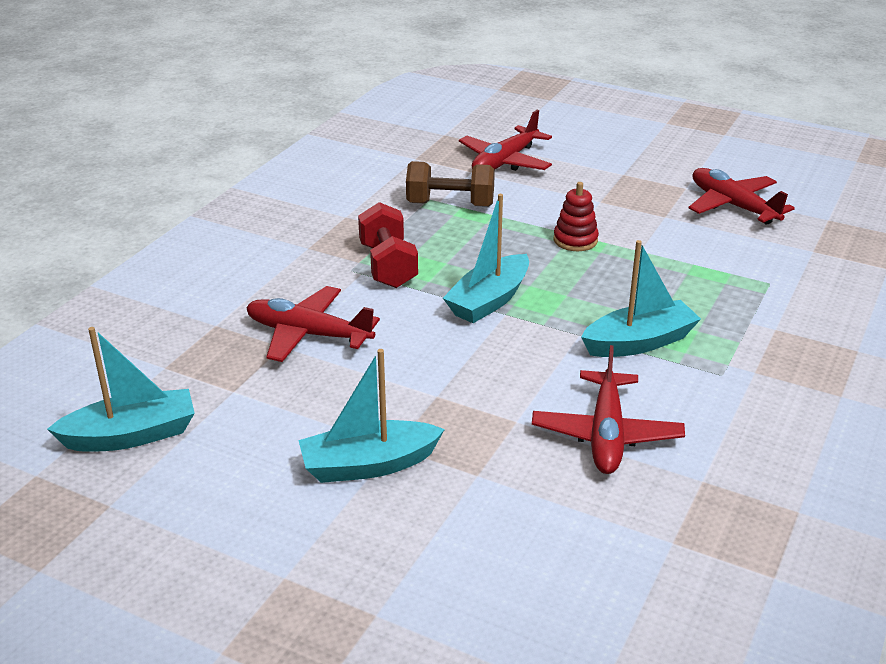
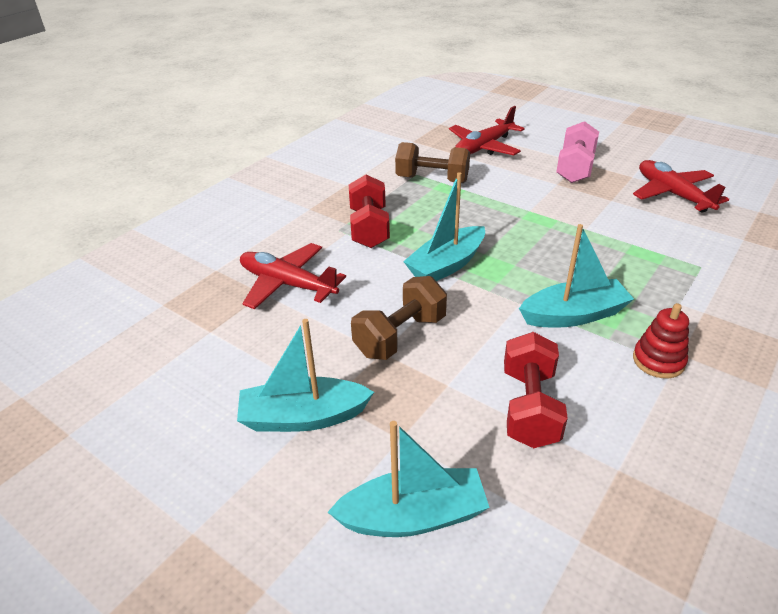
camera: 10 degrees right, 5 degrees up
turquoise boat [47,327,195,452] -> turquoise boat moved to [328,421,490,537]
red plane [532,345,685,474] -> red dumbbell [504,332,568,448]
red stacking toy [554,182,599,251] -> red stacking toy moved to [633,303,689,378]
none -> brown dumbbell [351,276,447,360]
none -> pink dumbbell [556,121,599,183]

